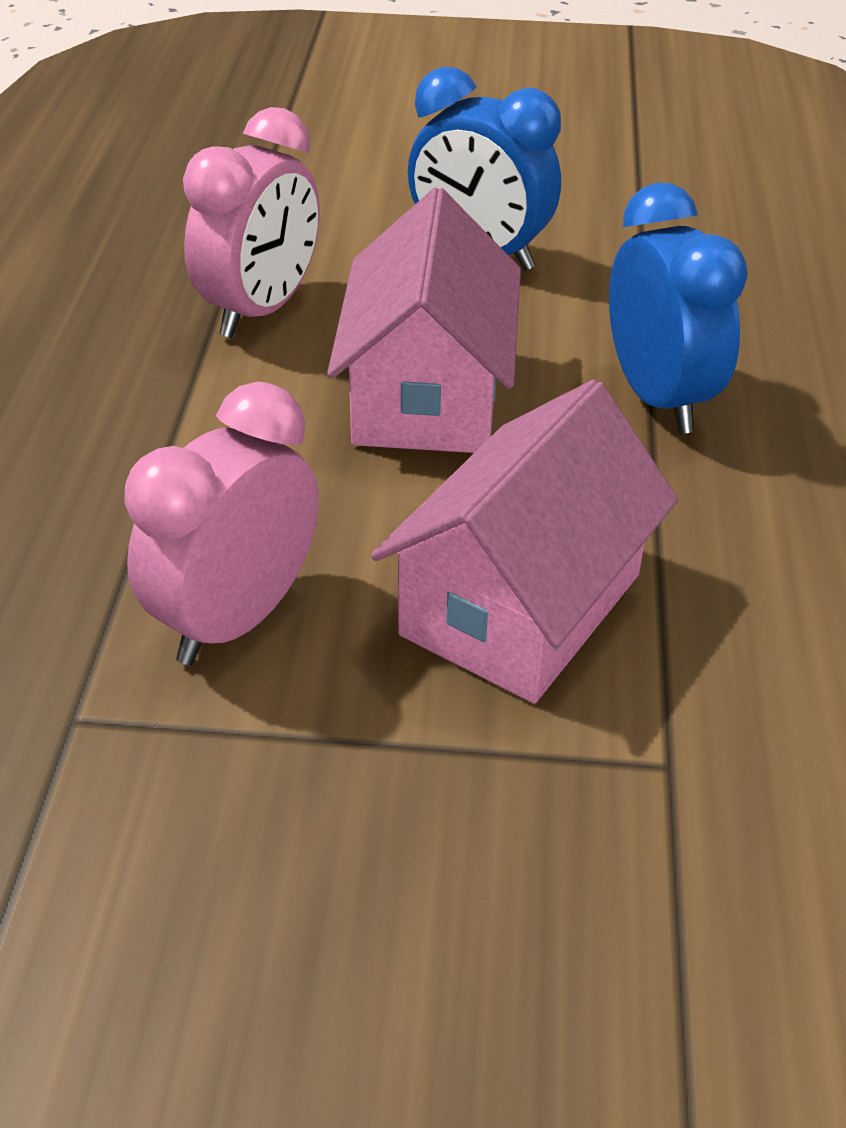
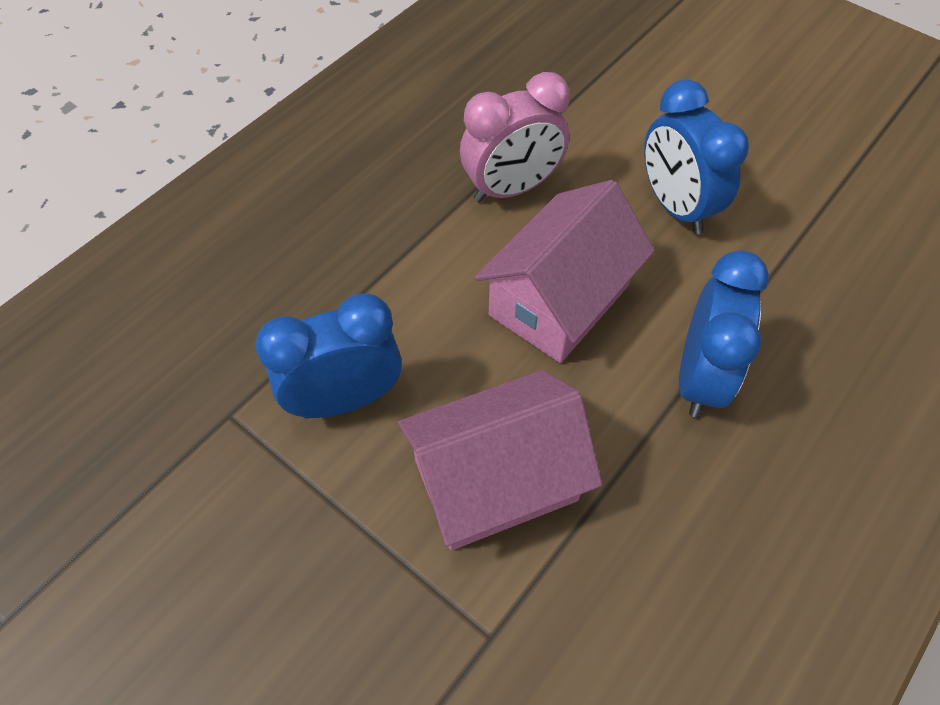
camera: 35 degrees right, 15 degrees up
pink clock [124,382,319,665] -> blue clock [255,293,402,418]

